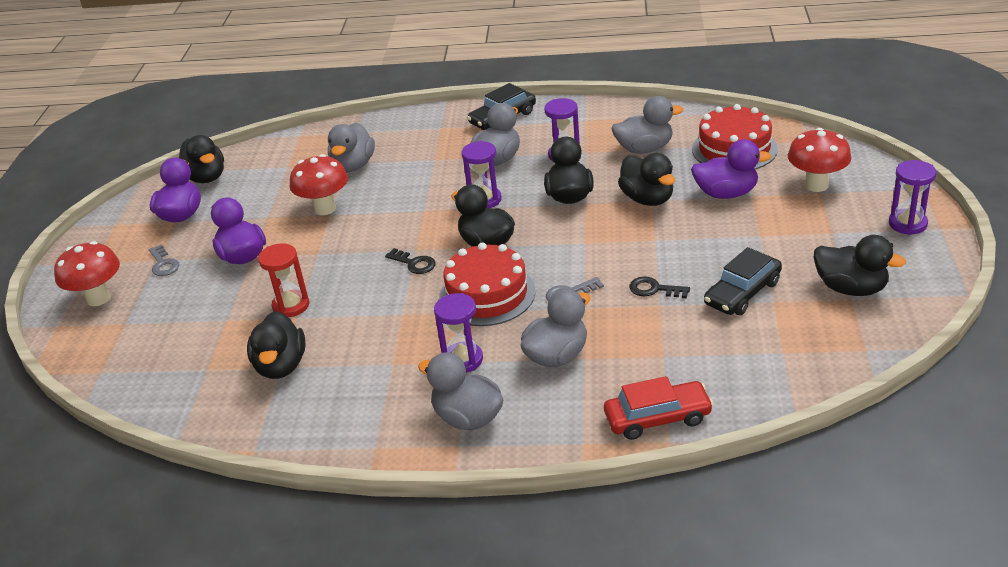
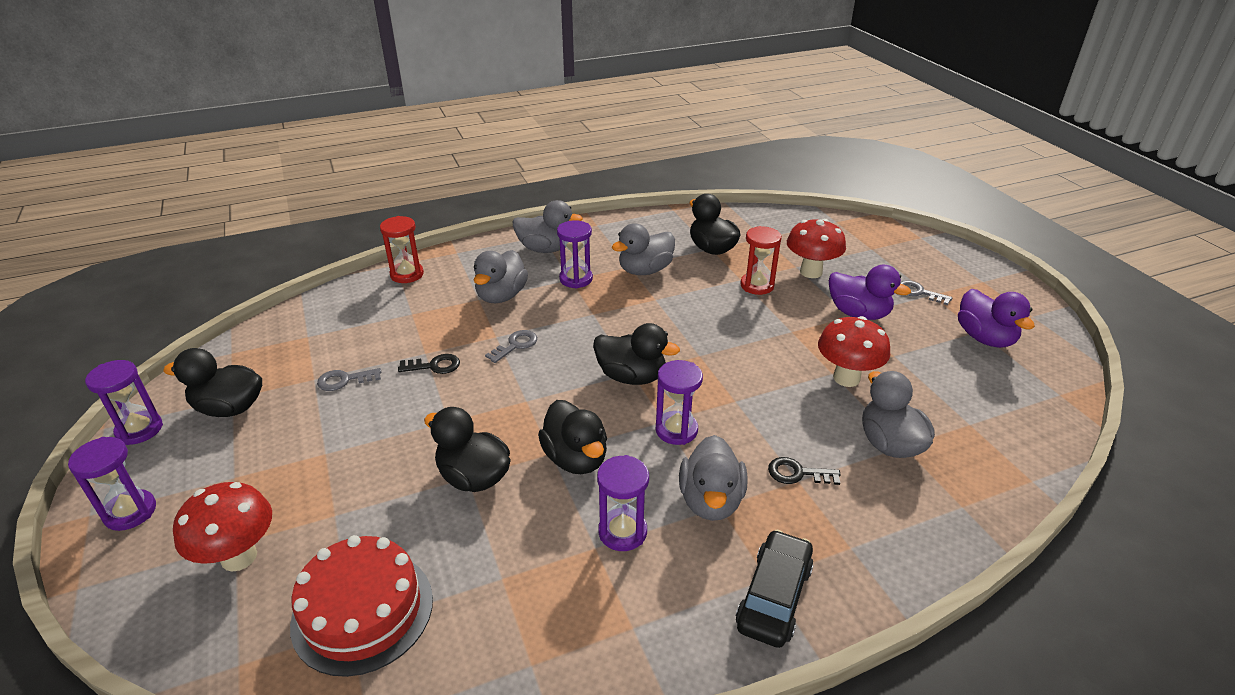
camera: 150 degrees right, 0 degrees up
red mushroom [54,241,120,306] -> red mushroom moved to [787,219,846,278]
black duck [179,135,224,183] -> none
black key [385,248,436,274] -> black key moved to [768,457,841,485]
red cake [439,242,535,326] -> none
red car [604,376,713,440] -> red hourglass [380,216,424,283]
grey duck [612,96,683,154] -> grey duck moved to [612,223,675,275]
purple duck [691,139,772,199] -> none
black car [704,247,782,315] -> grey key [317,368,381,391]
none -> purple hourglass [85,360,163,445]

